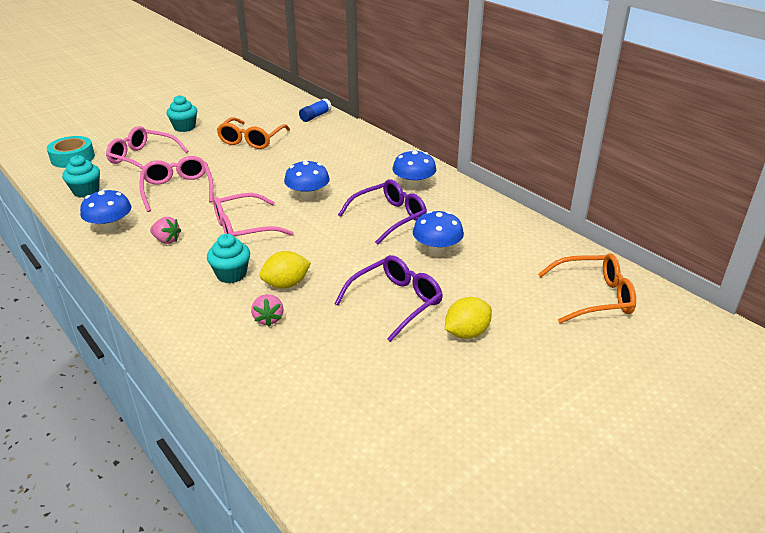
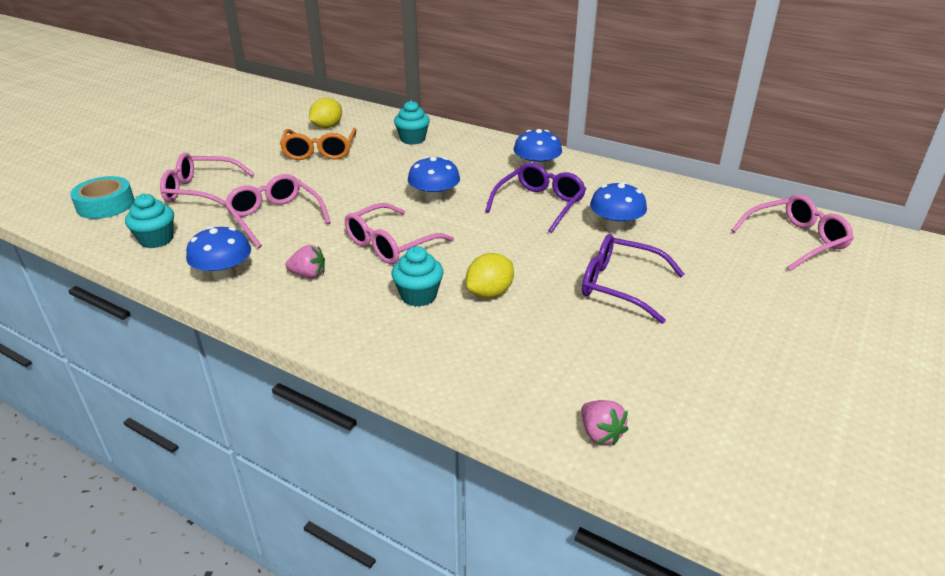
camera: 20 degrees left, 0 degrees up
turquoise cupcake [167,95,197,132] -> turquoise cupcake moved to [394,100,430,145]
pink strawberry [251,294,284,326] -> pink strawberry moved to [581,400,628,446]
blue glue stick [299,99,332,122] -> none
purple glasses [335,255,443,342] -> purple glasses turned 90 degrees counterclockwise [582,234,685,324]
yellow lemon [445,297,492,339] -> yellow lemon moved to [309,98,342,128]
orange glasses [538,253,636,324] -> pink glasses [731,194,854,271]

